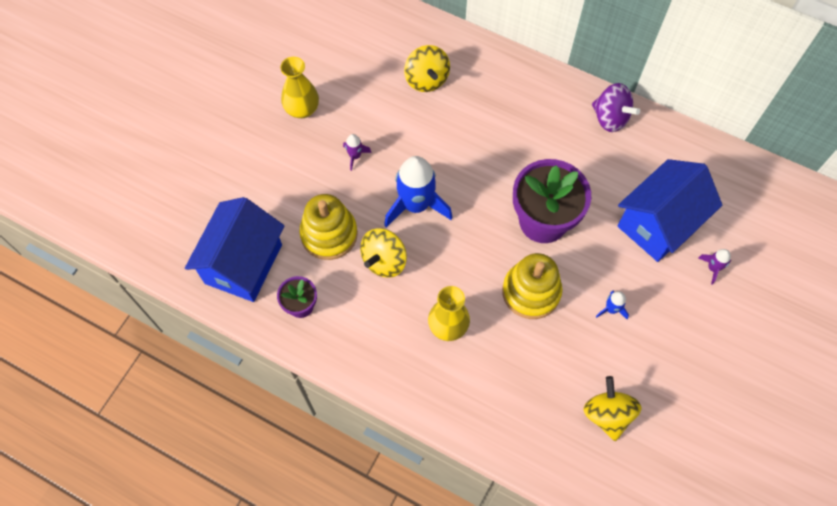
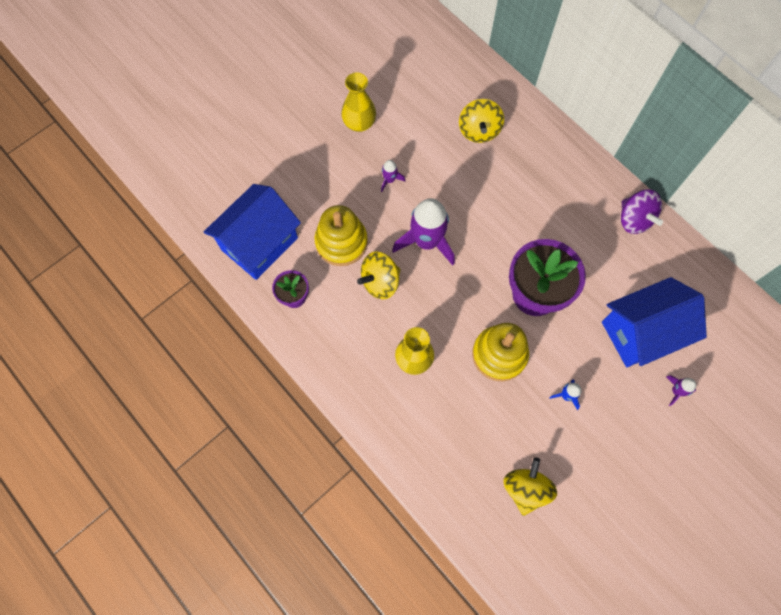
camera: 20 degrees right, 5 degrees up
blue rocket [384,156,453,227] -> purple rocket [392,198,455,266]

